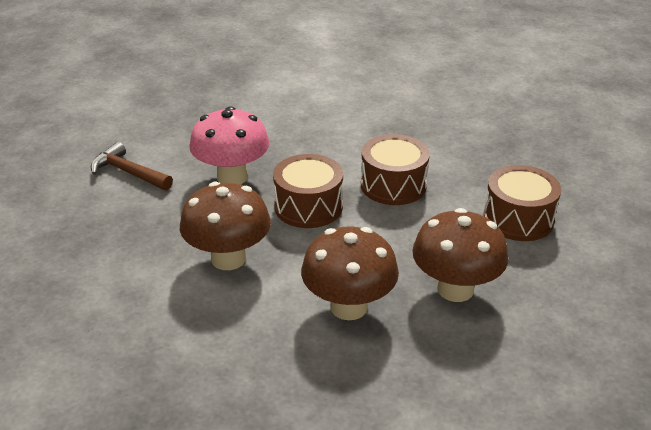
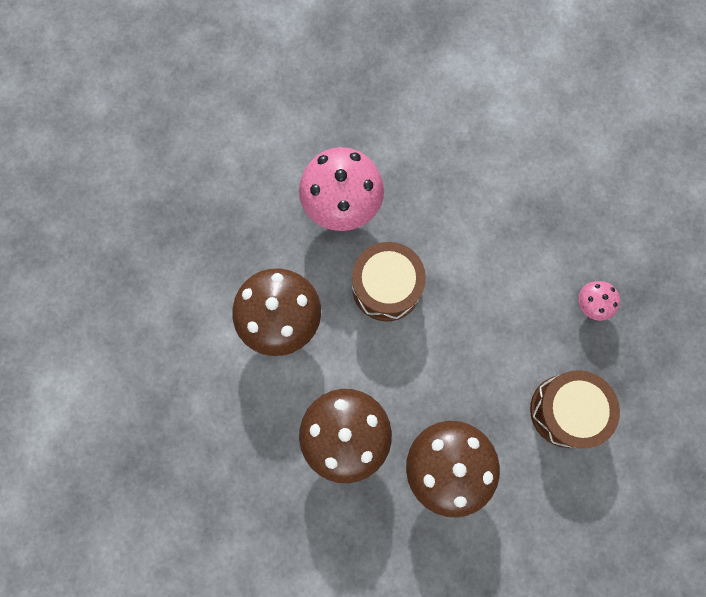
camera: 30 degrees right, 40 degrees up
brown hammer [91,142,173,190] -> none
brown drum [361,134,430,205] -> none
none -> pink mushroom [578,281,620,321]

